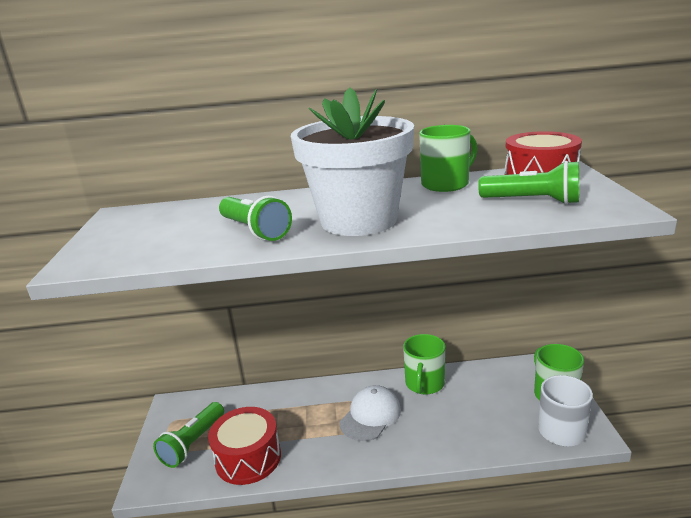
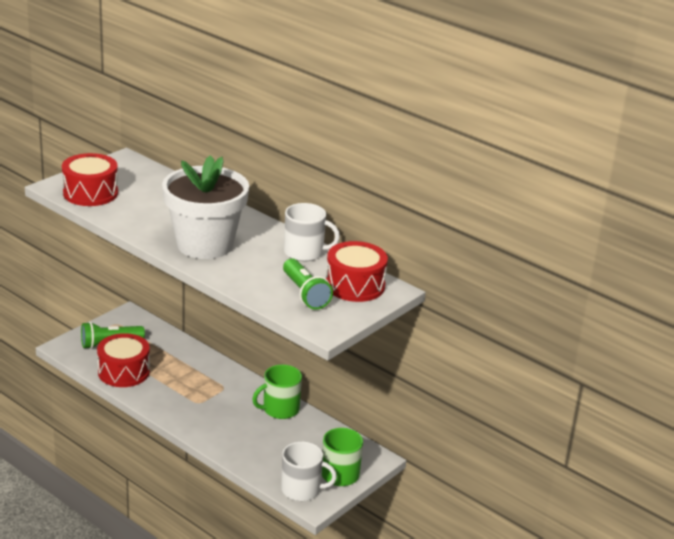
camera: 40 degrees right, 5 degrees up
green flashlight [219,196,292,241] -> none
white cap [340,385,401,441] -> none
green mug [419,125,477,192] -> white mug [284,203,340,261]
none -> red drum [62,153,118,206]

